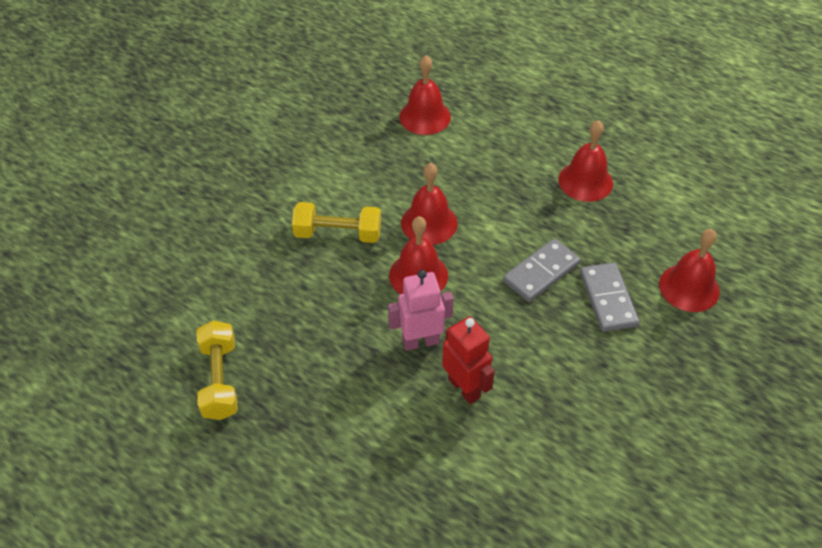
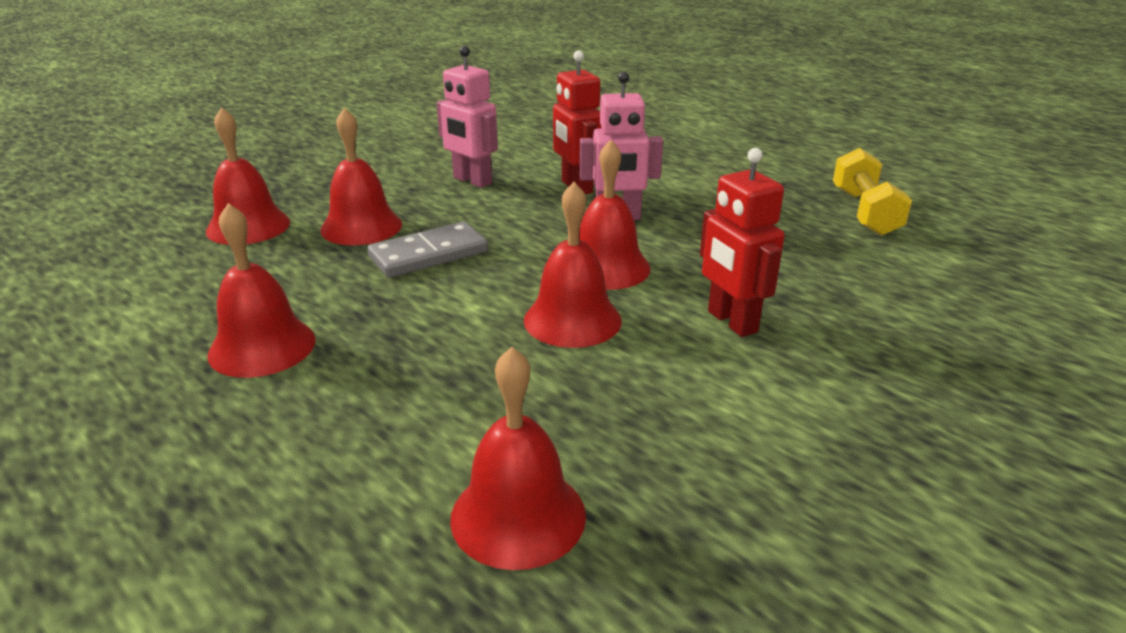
camera: 170 degrees left, 20 degrees down
yellow dumbbell [292,202,381,243] -> red robot [700,148,785,337]
grey domino [580,262,639,332] -> red bell [320,108,402,245]
none -> pink robot [437,46,498,188]

